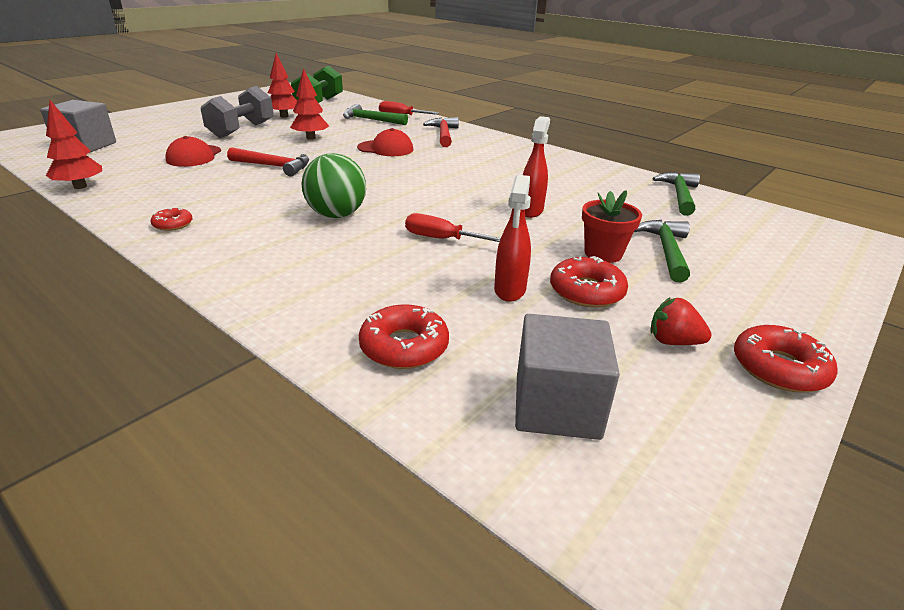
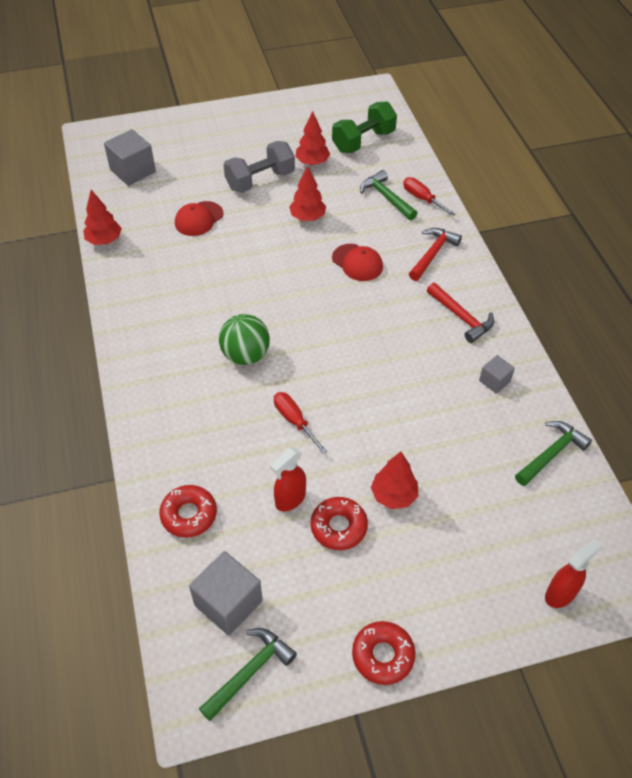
camera: 35 degrees right, 20 degrees up
red donut [151,207,192,231] -> none
red hammer [227,147,309,177] -> red hammer moved to [427,283,494,343]
red spray bottle [523,116,550,218] -> red spray bottle moved to [545,538,602,608]
red flower pot [582,190,642,263] -> red tree [371,452,418,509]
green hammer [634,220,690,283] -> green hammer moved to [199,628,297,721]
red strawberry [650,297,712,345] -> none
none -> grey cube [479,355,515,394]

